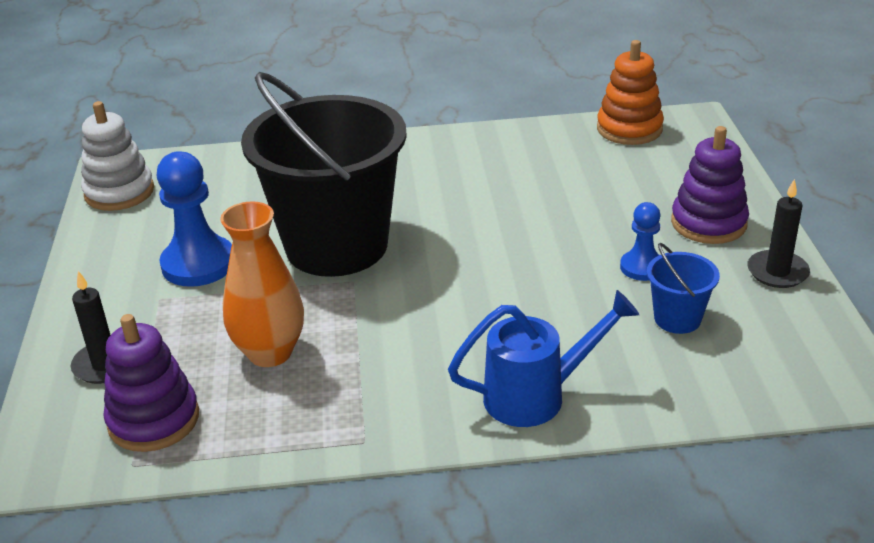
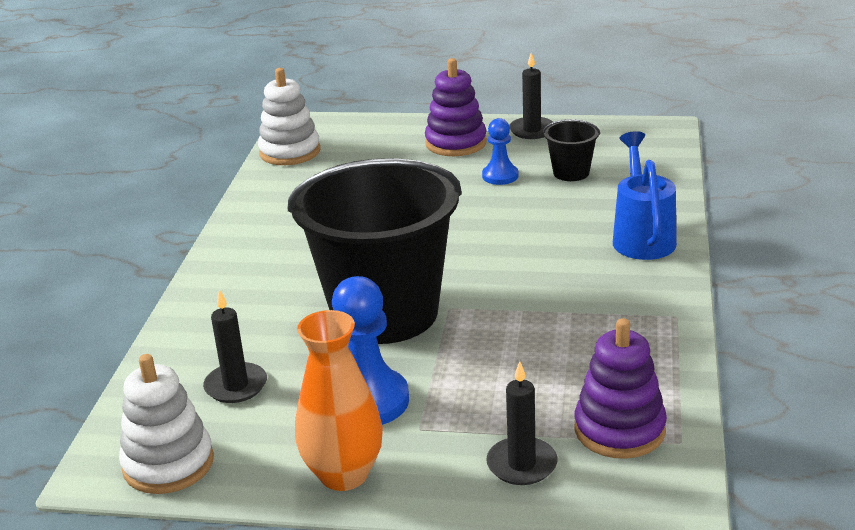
camera: 75 degrees left, 5 degrees down
orange vase [220,201,304,367] -> orange vase moved to [295,310,383,491]
orange stacking toy [597,40,664,145] -> white stacking toy [258,68,320,165]
blue bucket [647,243,720,334] -> black bucket [543,119,600,181]
none -> black candle [203,289,267,403]

